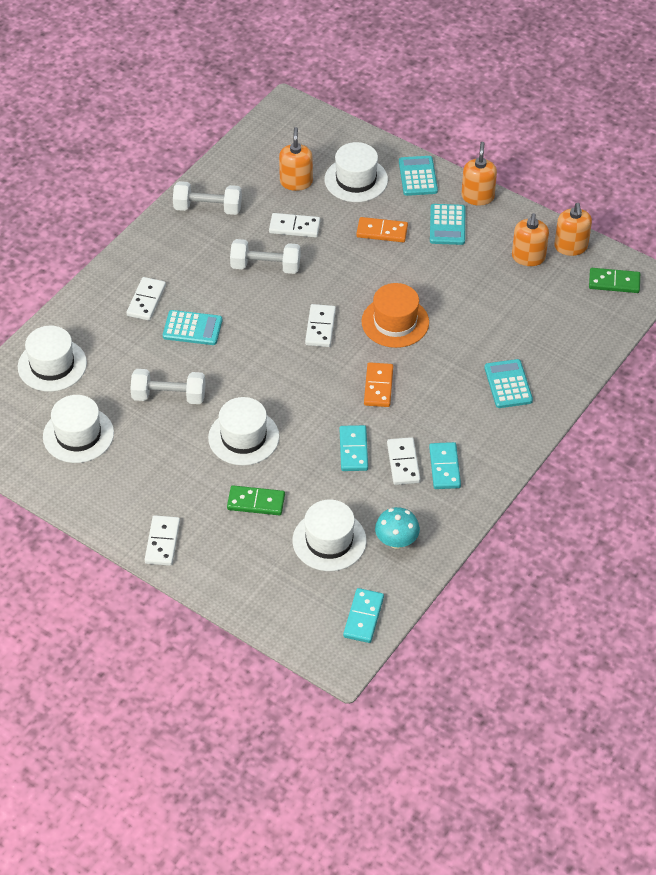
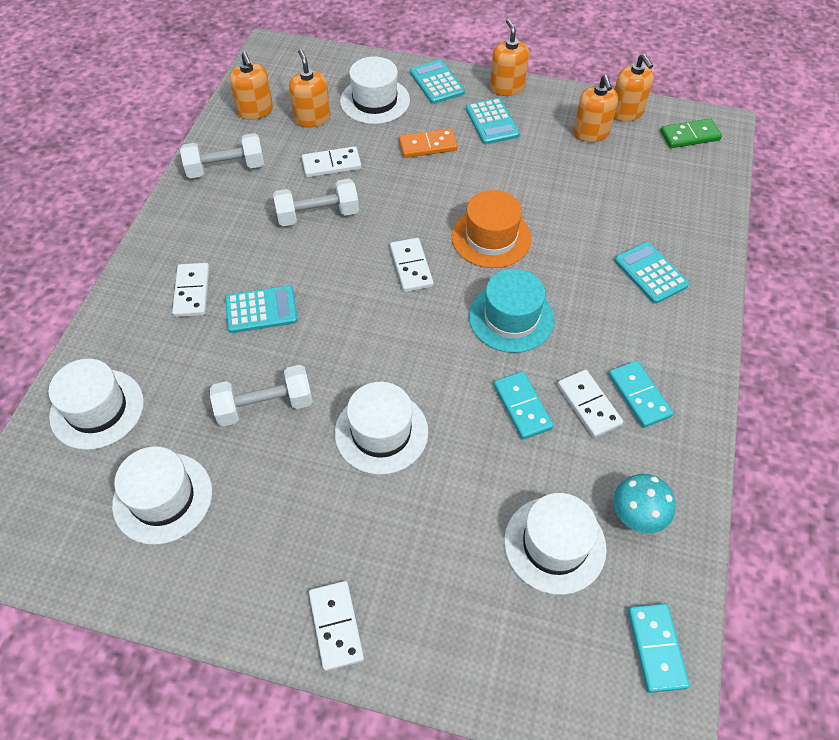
camera: 20 degrees left, 5 degrees up
green domino [227,485,285,515] -> none
orange domino [364,362,393,407] -> turquoise hat [469,269,554,353]
none -> orange soap dispenser [230,52,273,120]

